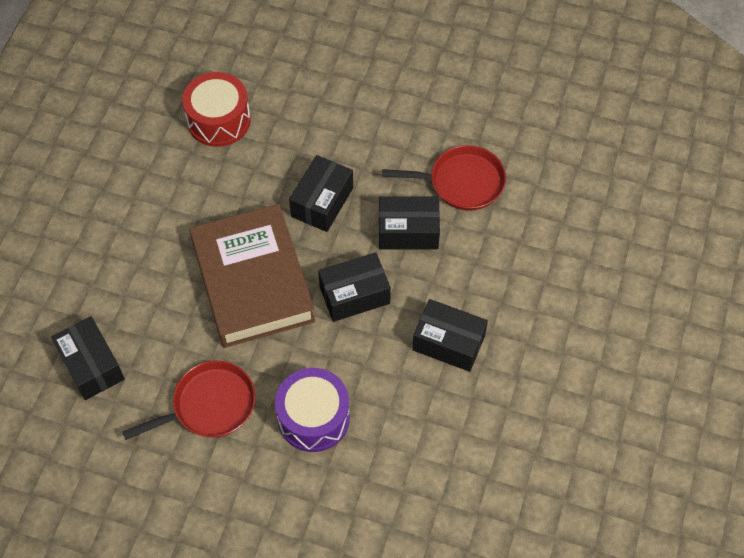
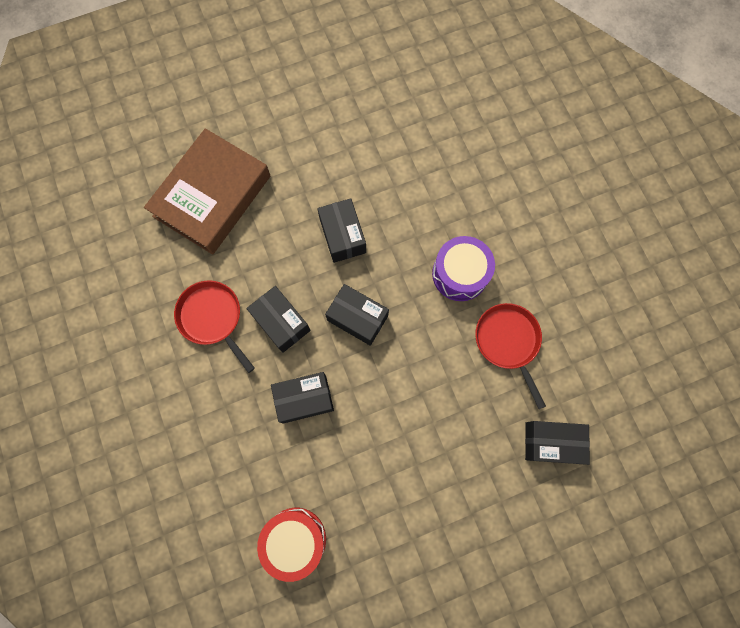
camera: 130 degrees left, 15 degrees up
black box [51,316,125,400] -> black box turned 75 degrees clockwise [525,421,590,465]
red pan [122,361,256,440] -> red pan turned 45 degrees clockwise [475,303,546,409]
brown book [189,204,315,348] -> brown book moved to [144,128,270,255]

